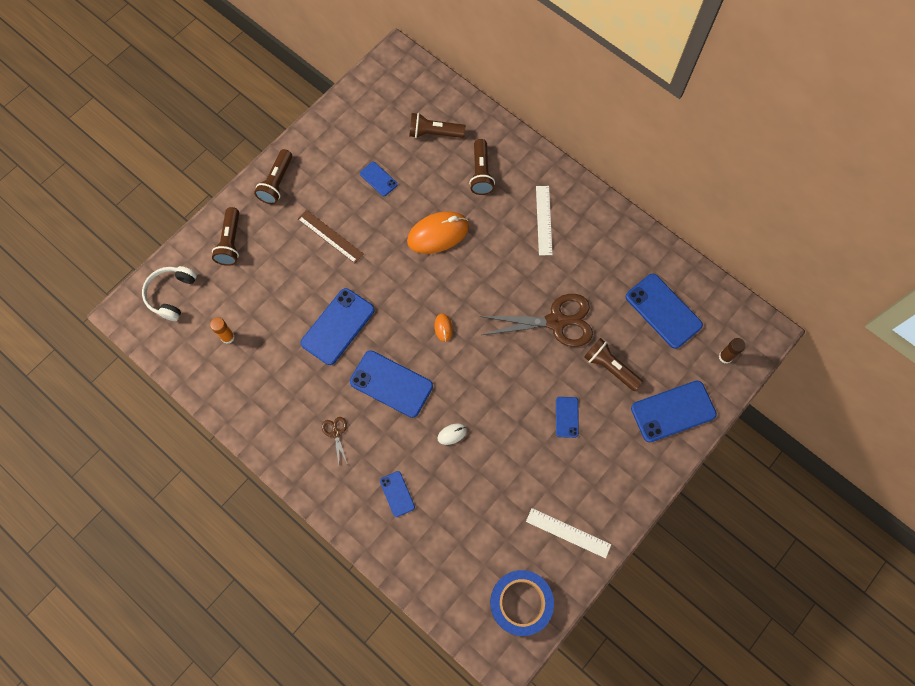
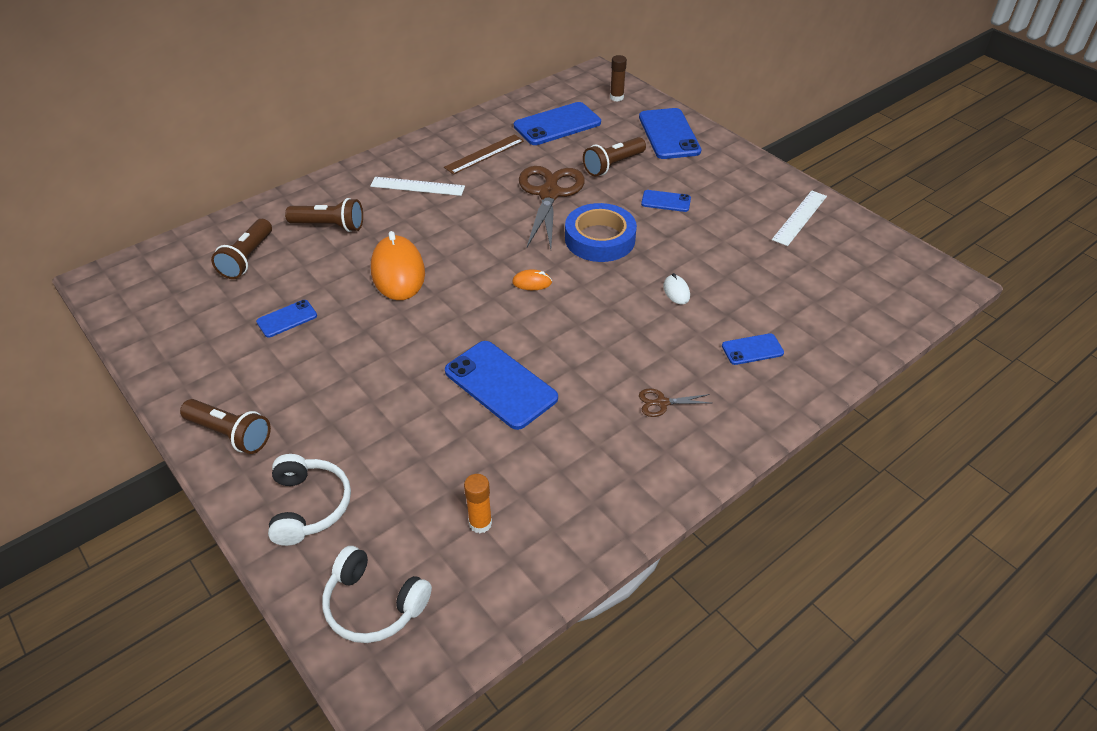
camera: 80 degrees left, 25 degrees down
brown flashlight [212,207,239,266] -> white headphones [268,454,351,546]
brown ruler [298,210,364,263] -> brown ruler moved to [444,134,524,175]
blue phone [350,351,433,418] -> none
blue tape [490,570,554,636] -> blue tape moved to [565,203,637,262]

